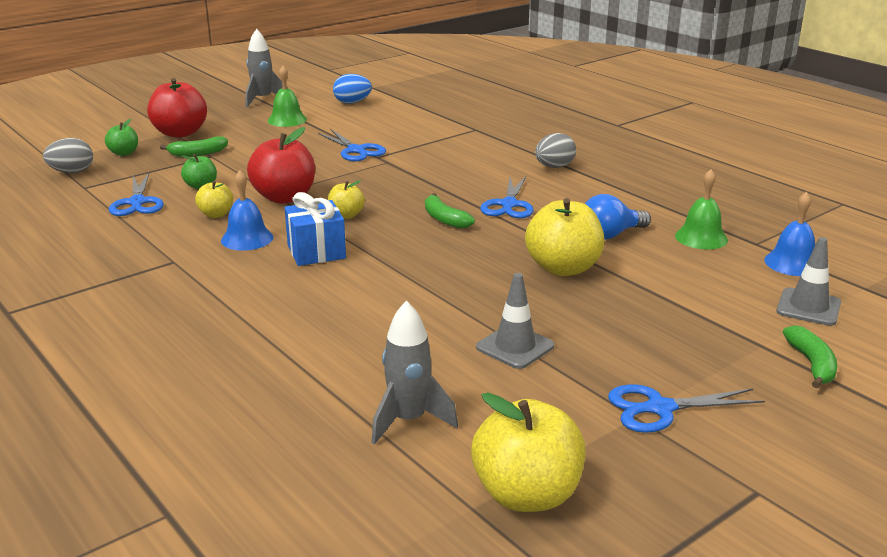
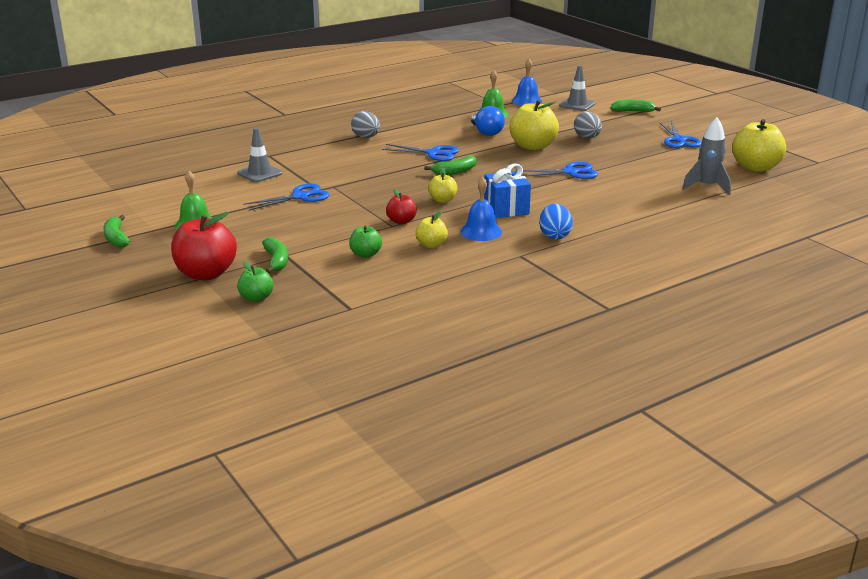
camera: 85 degrees left, 0 degrees up
grey egg [43,138,93,173] -> grey egg moved to [574,112,602,139]
blue scissors [109,173,164,216] -> blue scissors moved to [516,162,598,179]
grey rocket [245,29,283,107] -> green banana [103,215,130,248]
red apple [247,127,315,204] -> red apple [386,189,417,224], size x0.53
blue egg [333,74,372,104] -> blue egg moved to [539,203,573,240]
grey traffic cone [476,273,554,369] -> grey traffic cone moved to [237,128,283,182]

